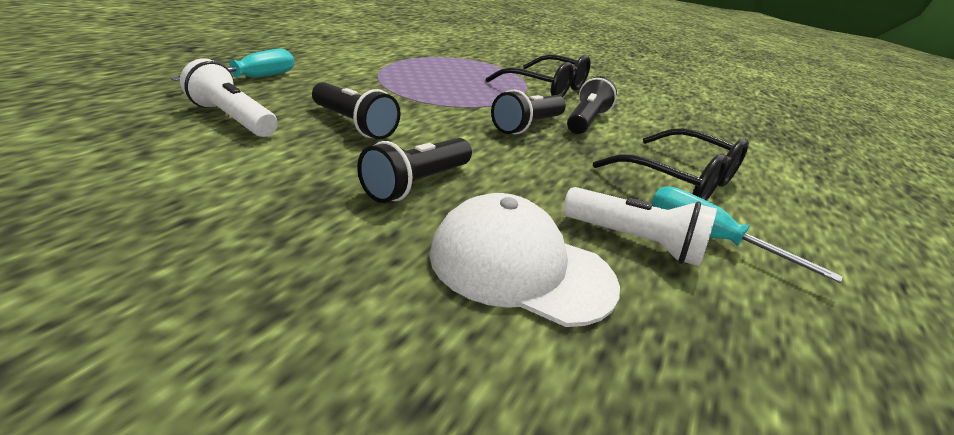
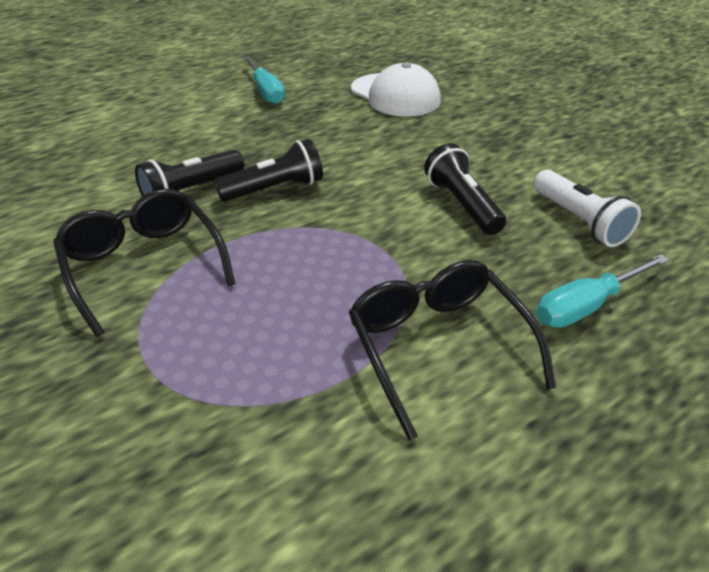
camera: 150 degrees left, 10 degrees up
black flashlight [357,138,472,203] -> none
white flashlight [563,187,717,266] -> none
black glasses [593,128,749,201] -> black glasses moved to [349,260,556,440]

